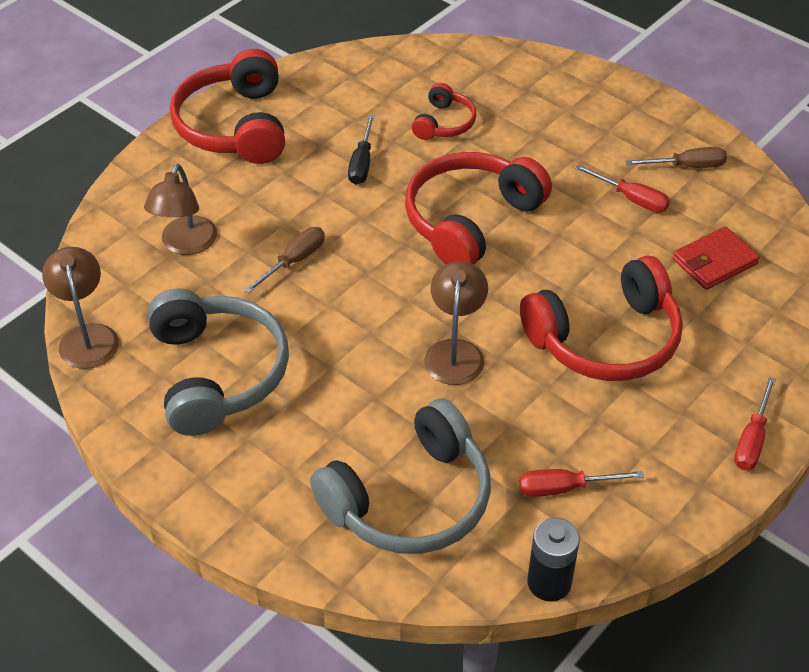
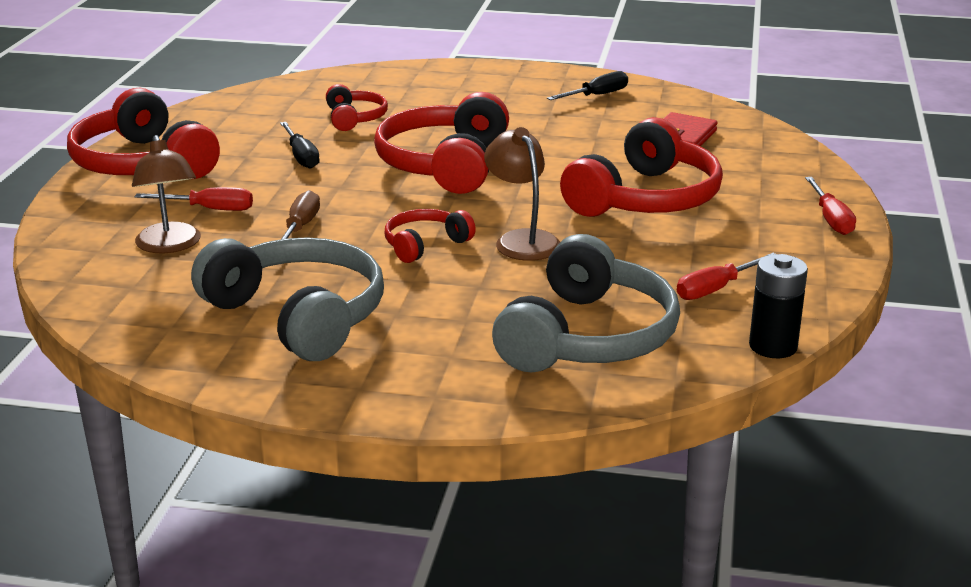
camera: 30 degrees left, 20 degrees down
brown lamp [42,247,119,369] -> none
red screwdriver [575,164,670,213] -> red screwdriver moved to [134,187,253,211]
brown screwdriver [626,147,727,168] -> black screwdriver [547,71,628,100]
none -> red headphones [385,209,476,263]

